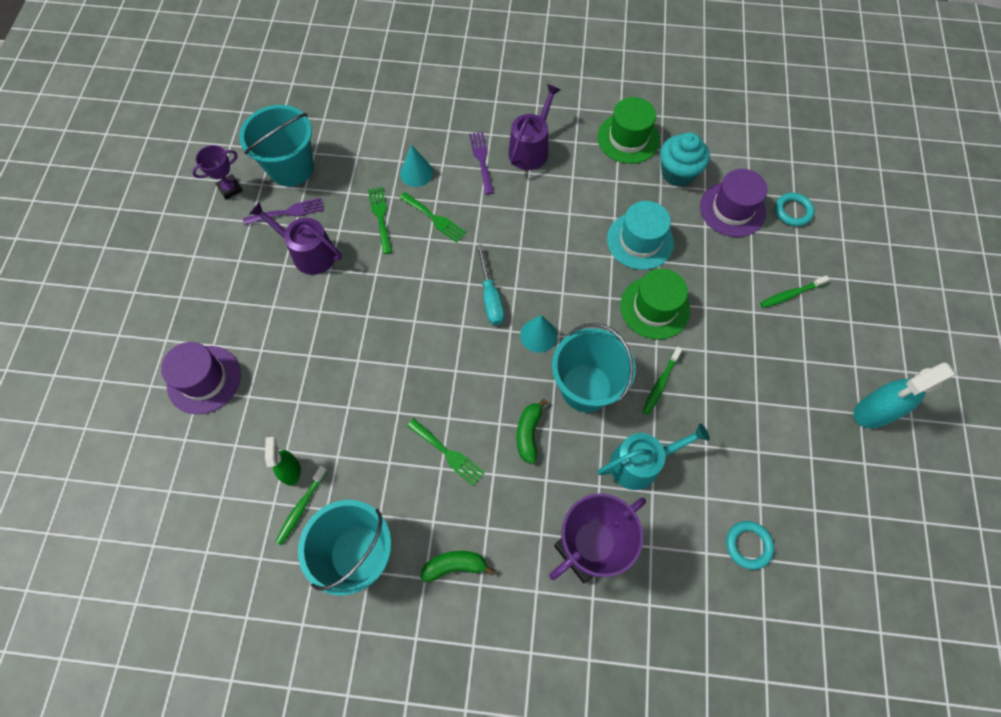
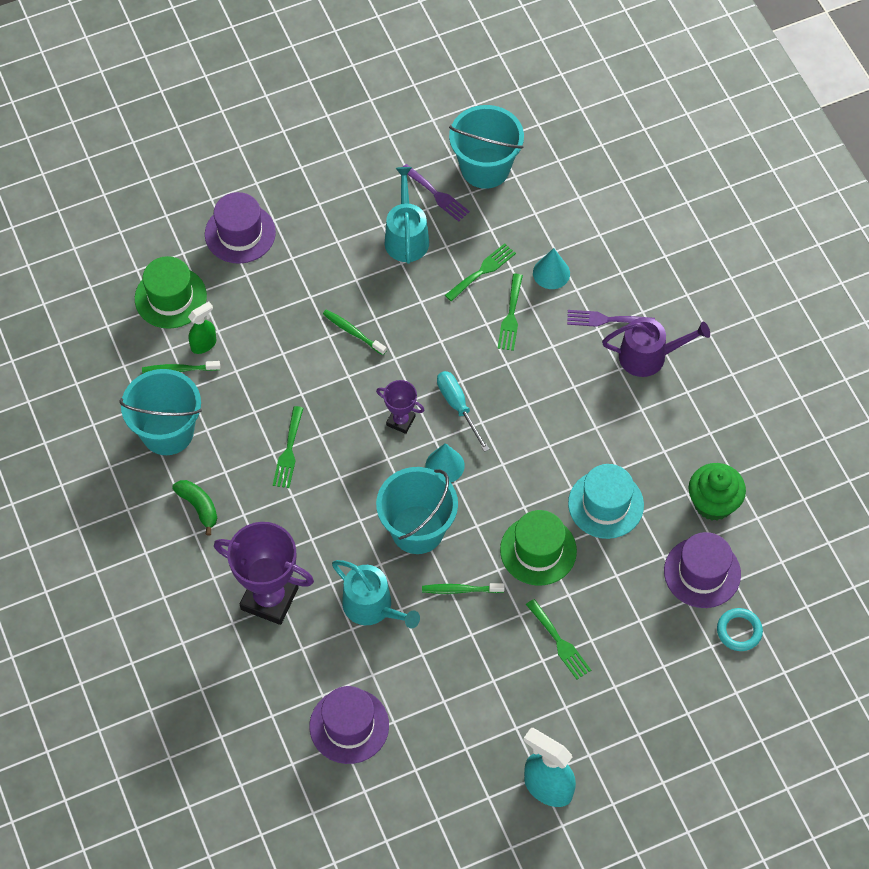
camera: 60 degrees right, 5 degrees down
purple trophy [192,145,243,200] -> purple trophy moved to [376,380,425,434]
purple watering can [249,202,342,275] -> turquoise watering can [385,167,429,264]
purple fork [469,132,494,194] -> purple fork turned 135 degrees counterclockwise [567,310,655,327]
turquoise screwdriver [476,244,504,325] -> turquoise screwdriver turned 105 degrees clockwise [437,371,489,452]
green banana [517,399,548,464] -> none
green hat [597,97,660,164] -> green hat moved to [135,256,207,329]
turquoise cupcake [660,132,710,187] -> green cupcake [689,463,746,520]
turquoise ring [726,521,774,570] -> purple hat [310,686,389,764]
green toothbrush [760,275,830,308] -> green toothbrush moved to [323,309,387,355]
none -> green fork [526,599,591,679]

